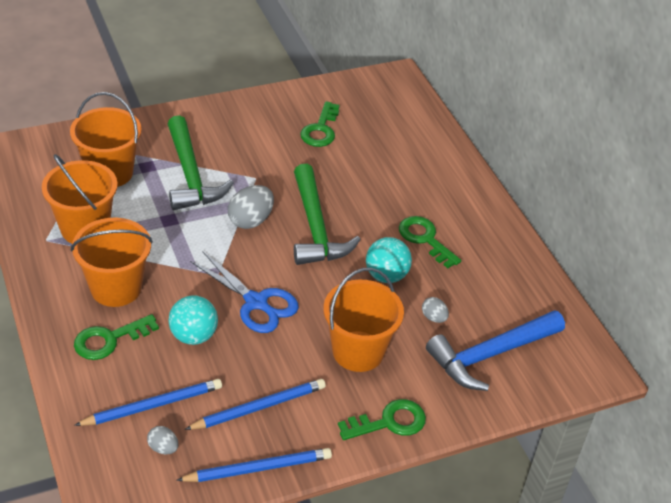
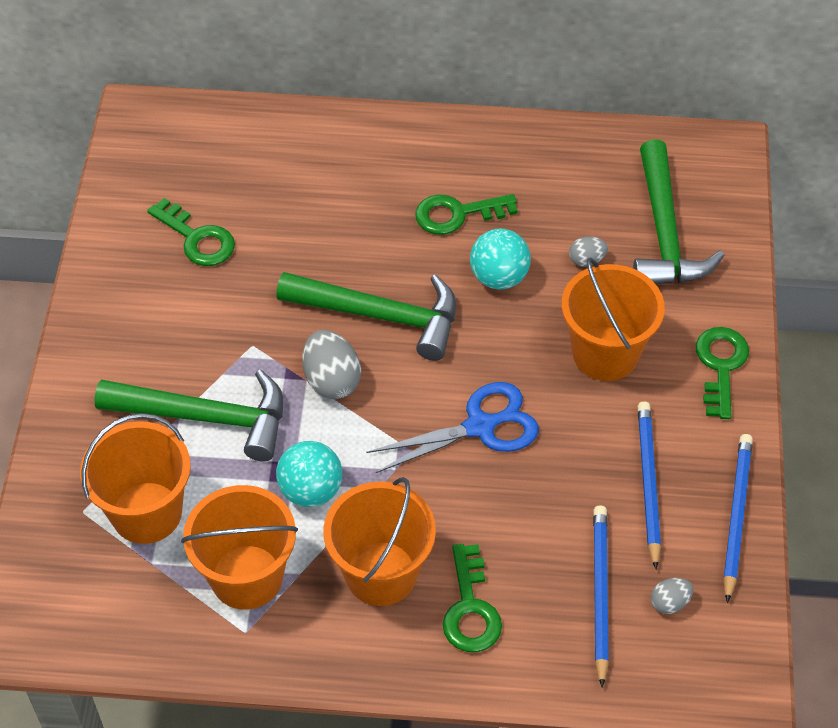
camera: 60 degrees left, 10 degrees up
turquoise ball [168,295,218,345] -> turquoise ball moved to [276,441,342,507]
blue hammer [426,310,565,391] -> green hammer [633,139,725,284]

